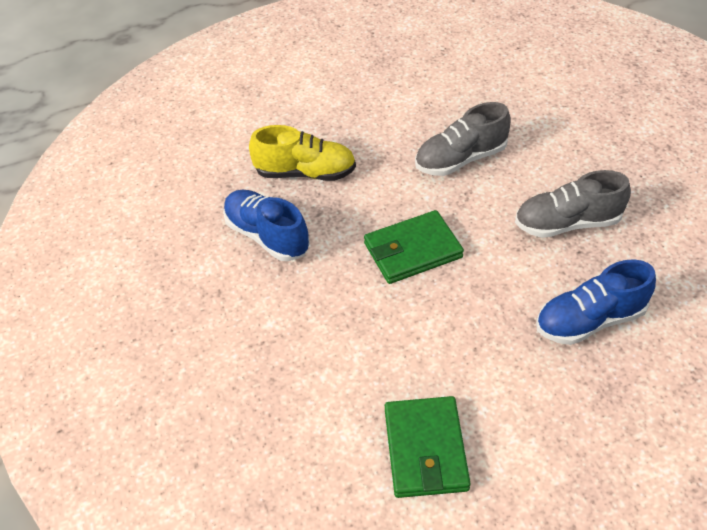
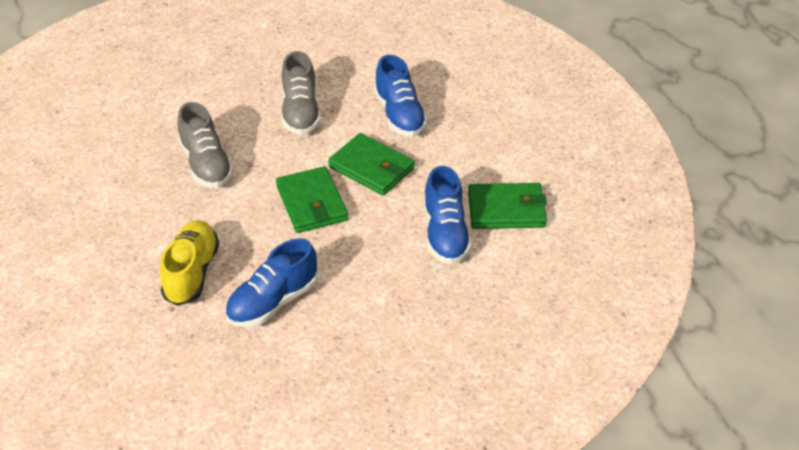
camera: 90 degrees left, 5 degrees down
none -> green wallet [328,133,415,196]
none -> blue shoe [424,166,472,264]

